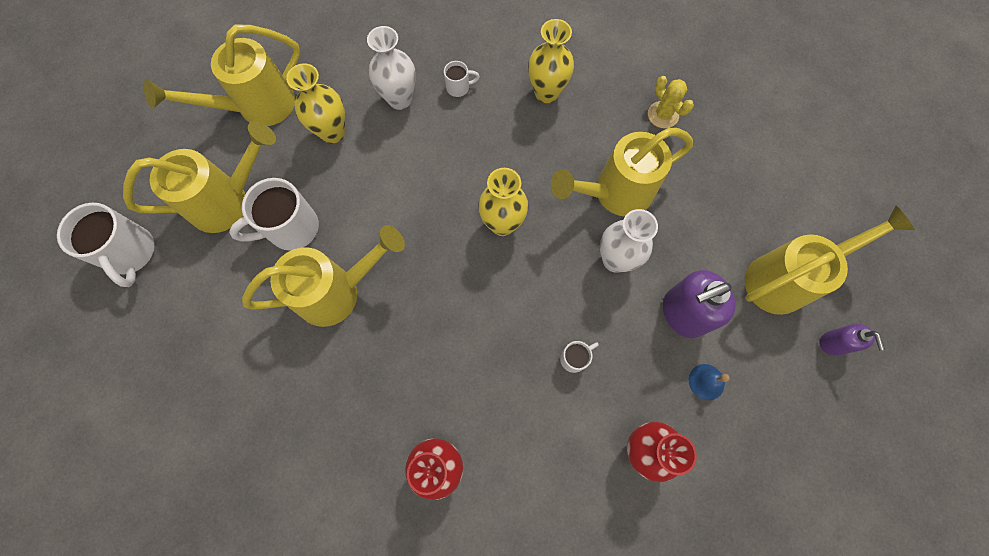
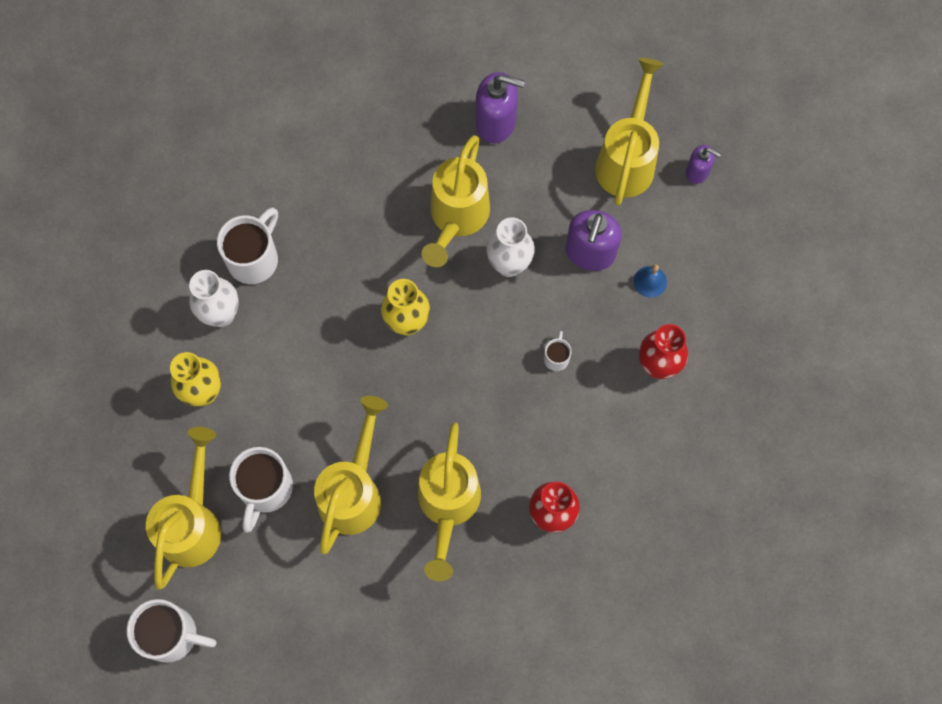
camera: 50 degrees left, 0 degrees up
yellow watering can [144,25,301,126] -> yellow watering can moved to [418,422,481,581]
white mug [444,61,480,97] -> white mug [217,207,278,284], size x2.04
yellow vase [528,19,574,103] -> none
yellow cactus [648,76,694,128] -> none
none -> purple soap dispenser [476,72,525,143]

